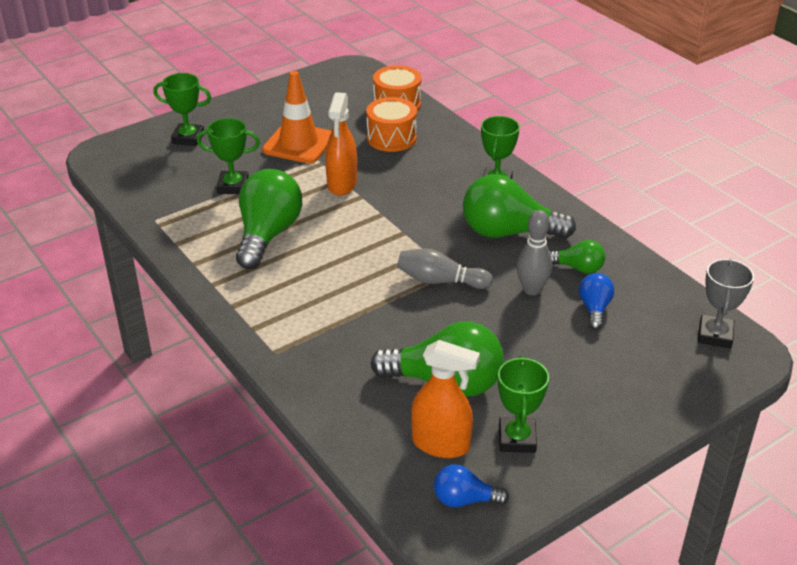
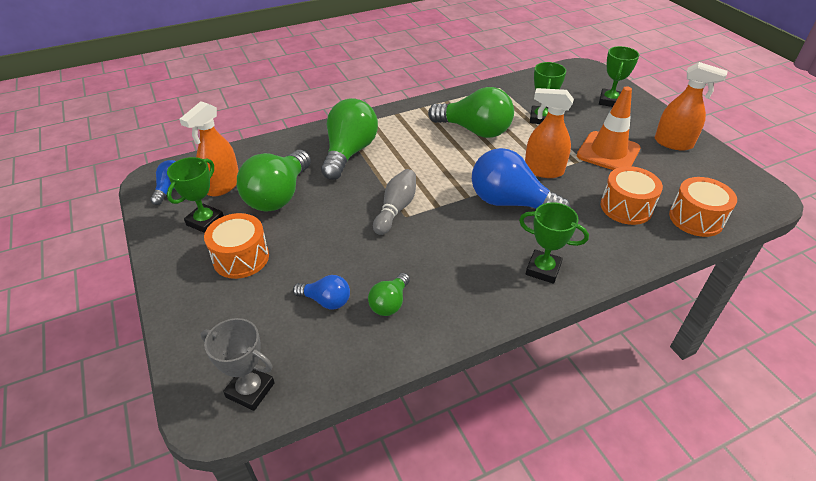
camera: 100 degrees right, 5 degrees up
green light bulb [463,174,576,239] -> green light bulb moved to [321,98,378,180]
green trophy [498,356,549,453] -> green trophy turned 75 degrees counterclockwise [167,157,224,233]
grey bowling pin [517,210,552,295] -> none
none -> orange drum [204,213,269,279]
none -> blue light bulb [472,148,571,209]
none -> orange spray bottle [655,62,728,151]

